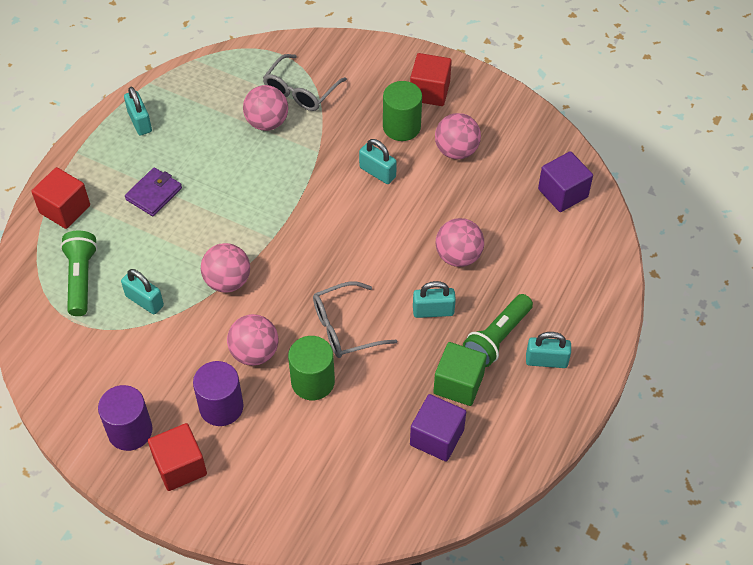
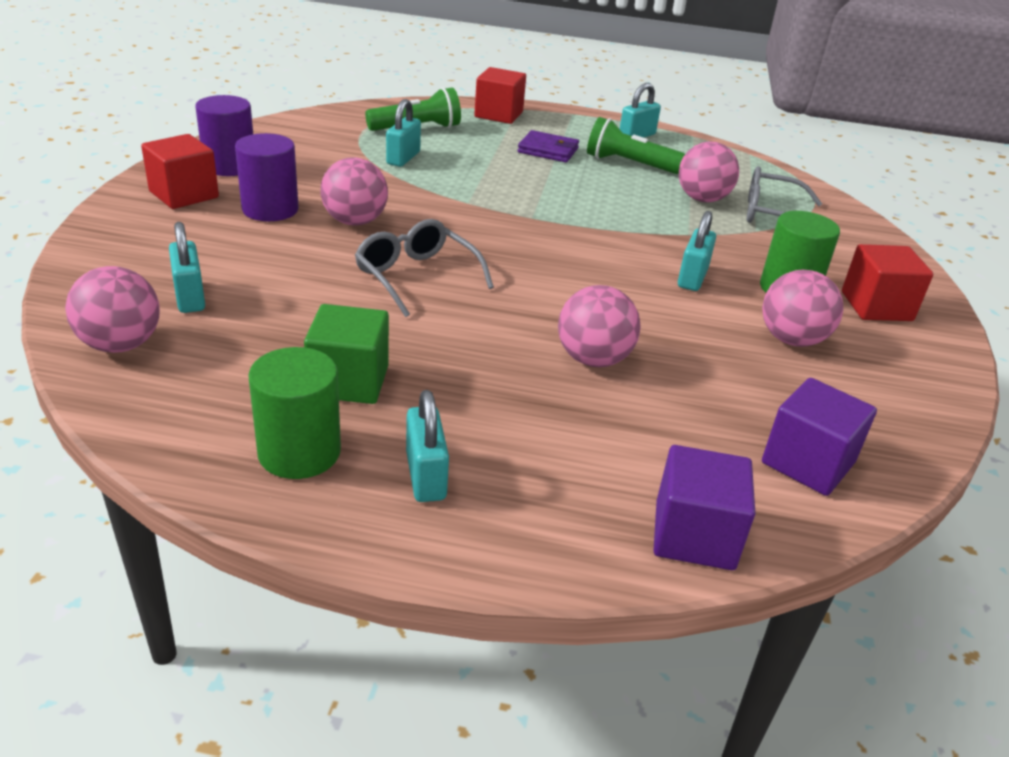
camera: 70 degrees right, 20 degrees down
pink ball [201,243,250,292] -> pink ball moved to [65,266,160,353]
green cylinder [288,336,335,400] -> green cylinder moved to [248,347,341,479]
purple cube [410,394,466,462] -> purple cube moved to [654,445,755,570]
turquoise padlock [413,281,456,318] -> turquoise padlock moved to [169,222,205,313]
green flashlight [463,294,533,367] -> green flashlight moved to [587,117,685,174]

